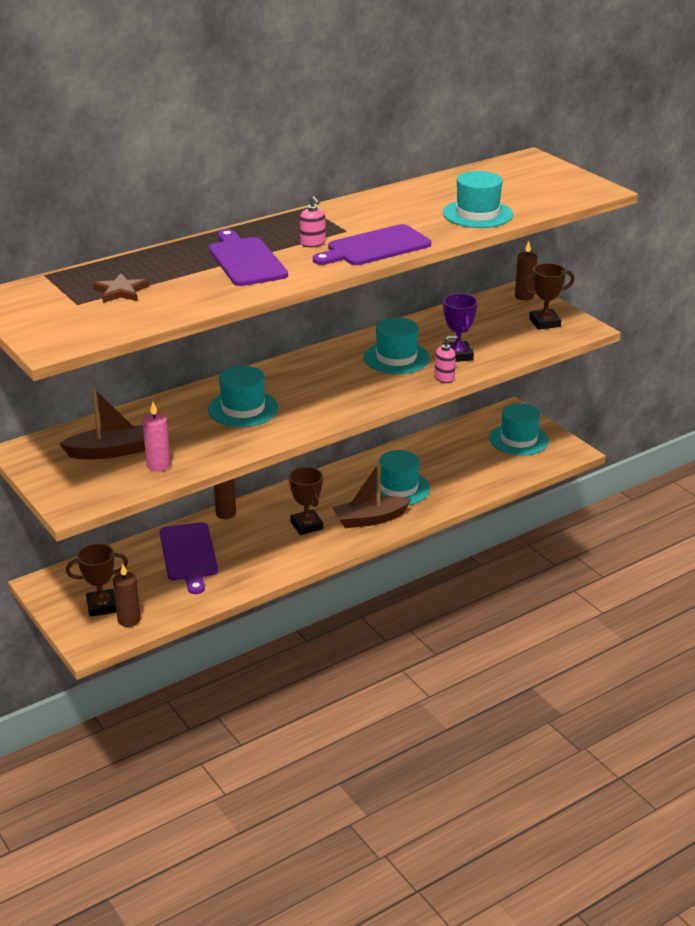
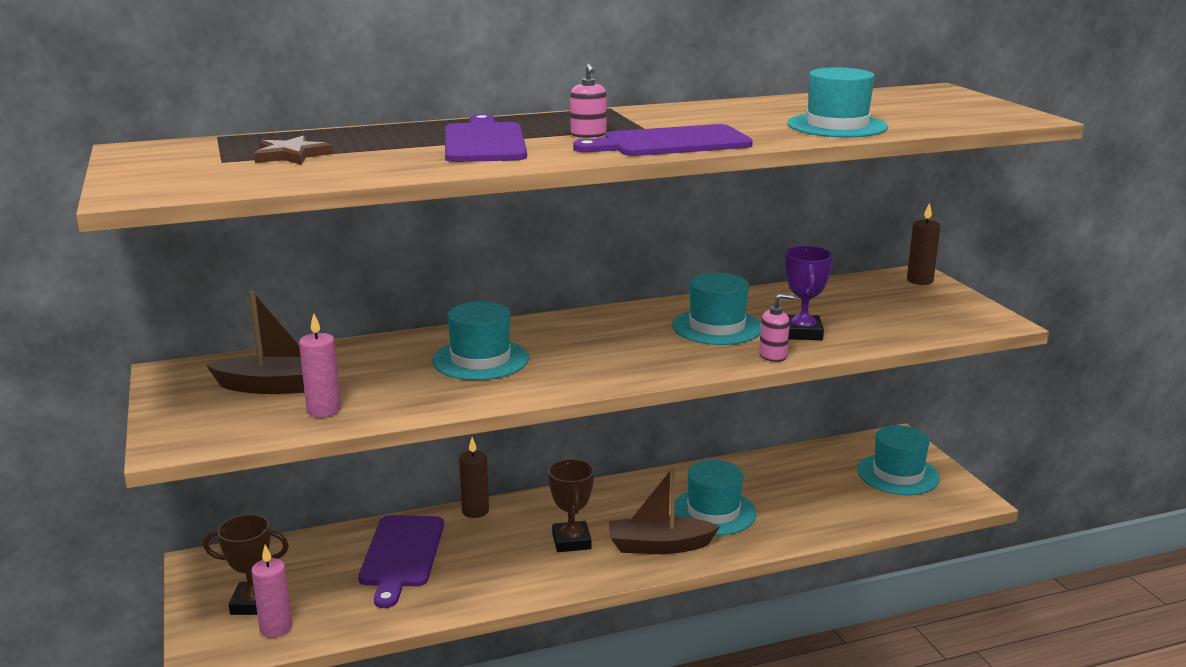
camera: 15 degrees right, 10 degrees down
brown candle [113,564,140,627] -> pink candle [251,545,292,638]
brown trophy [522,263,574,330] -> none

